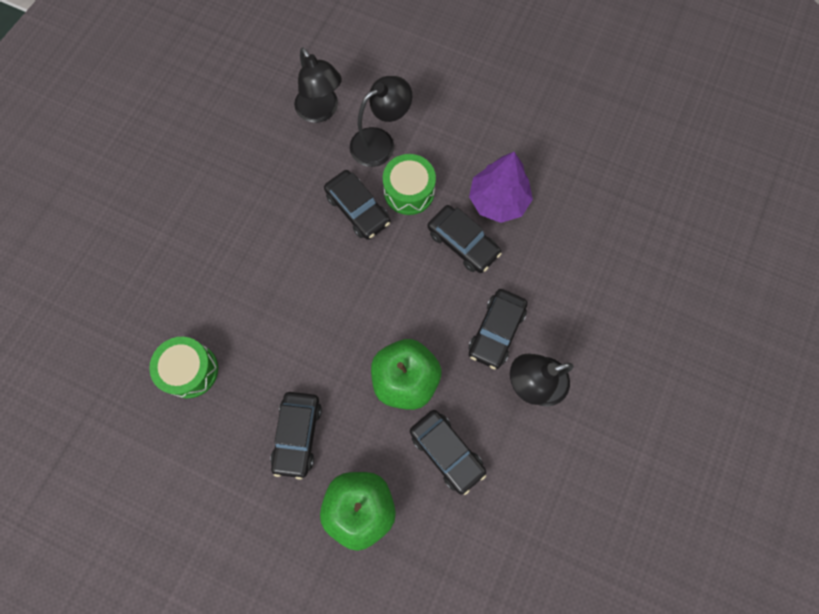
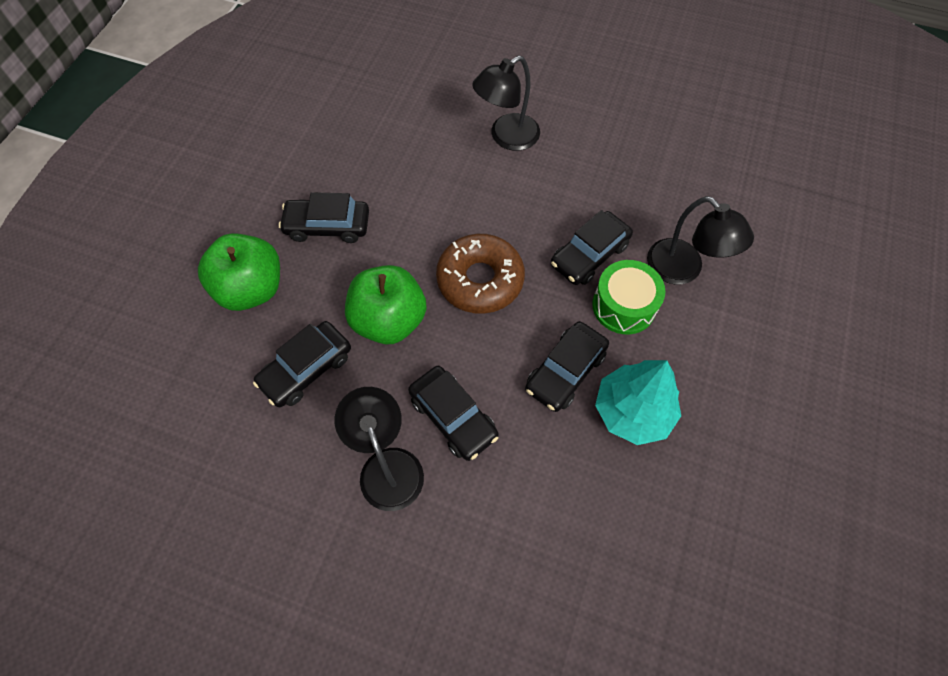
camera: 85 degrees right, 10 degrees down
green drum [149,337,218,398] -> none
black lamp [294,48,342,123] -> black lamp moved to [472,56,540,151]
black car [468,289,528,369] -> black car turned 150 degrees counterclockwise [408,366,499,461]
purple tree [469,152,533,223] -> turquoise tree [595,360,681,445]
none -> brown donut [436,234,525,314]

